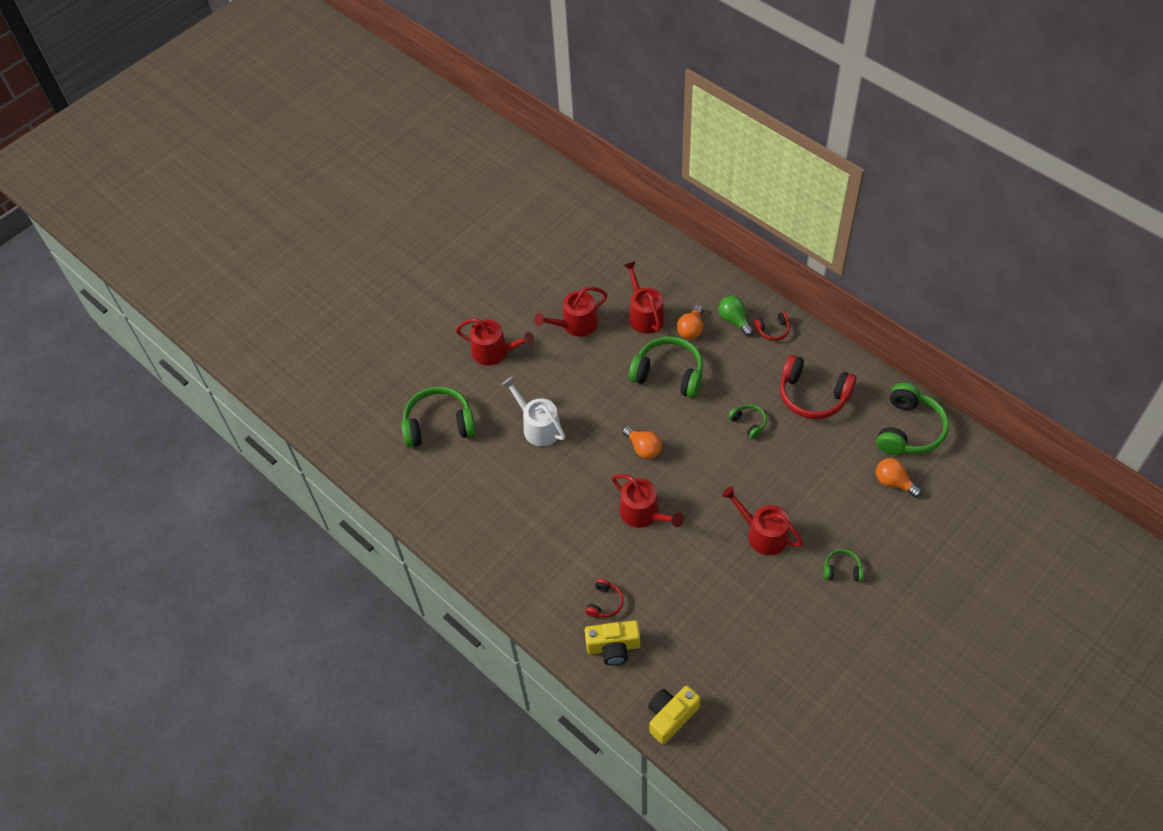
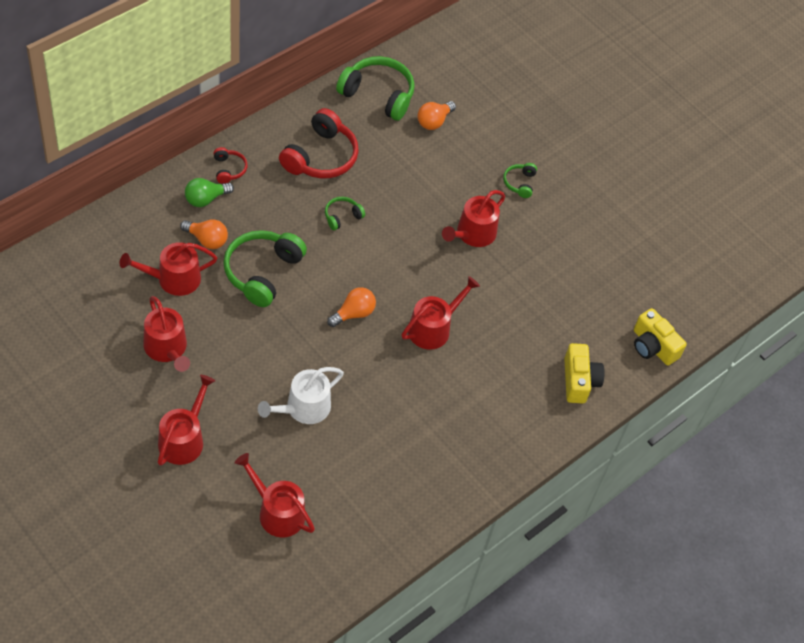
camera: 95 degrees left, 0 degrees up
green headphones [401,386,476,448] -> red watering can [235,453,315,537]
red headphones [585,578,624,618] -> none

